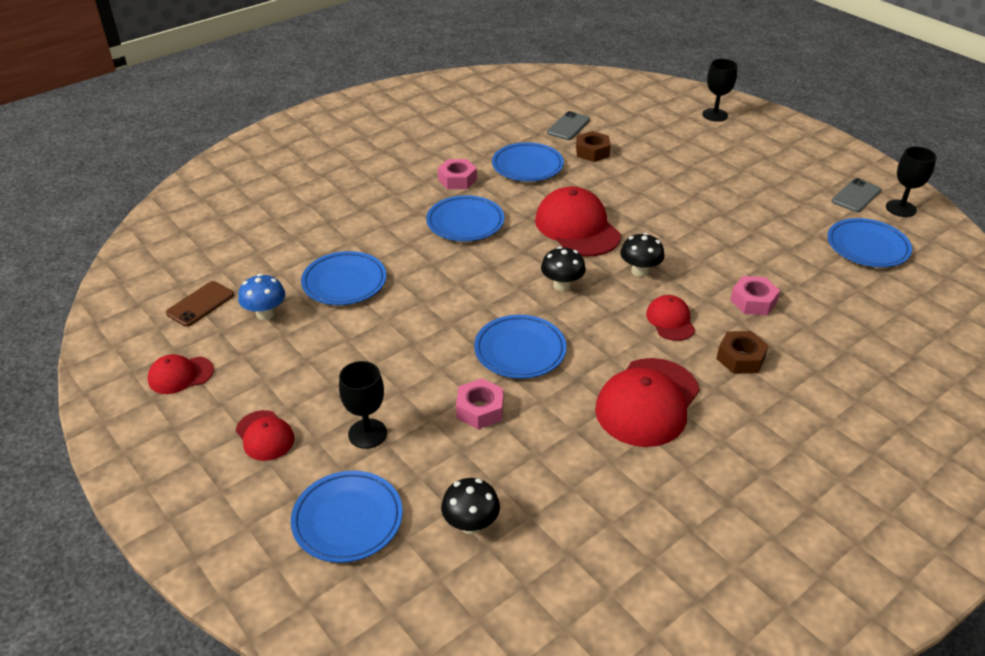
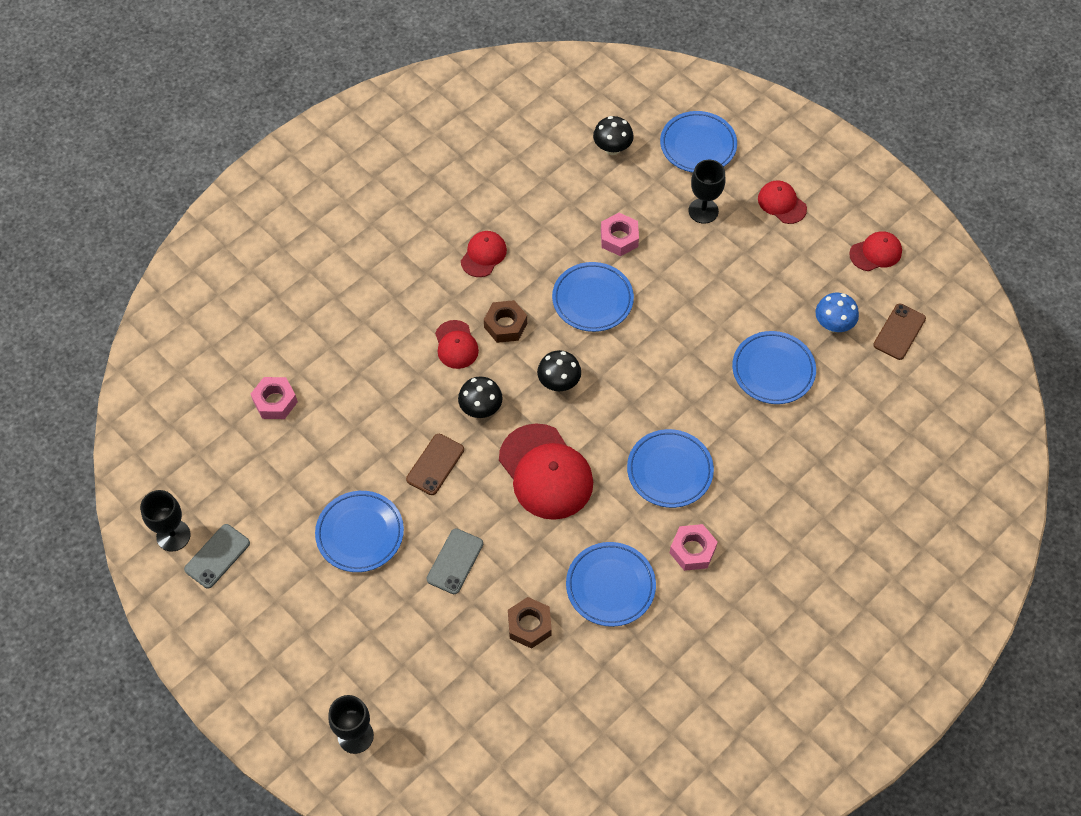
camera: 175 degrees right, 20 degrees up
grey phone [547,111,590,140] -> grey phone moved to [427,528,483,594]
red cap [595,358,700,447] -> red cap [461,231,507,277], size x0.54
brown nut [716,331,769,374] -> brown nut moved to [484,300,527,343]
pink nut [730,276,780,315] -> pink nut moved to [251,377,298,419]
blue plate [827,218,912,267] -> blue plate moved to [315,491,404,572]
none -> brown phone [406,434,464,495]

